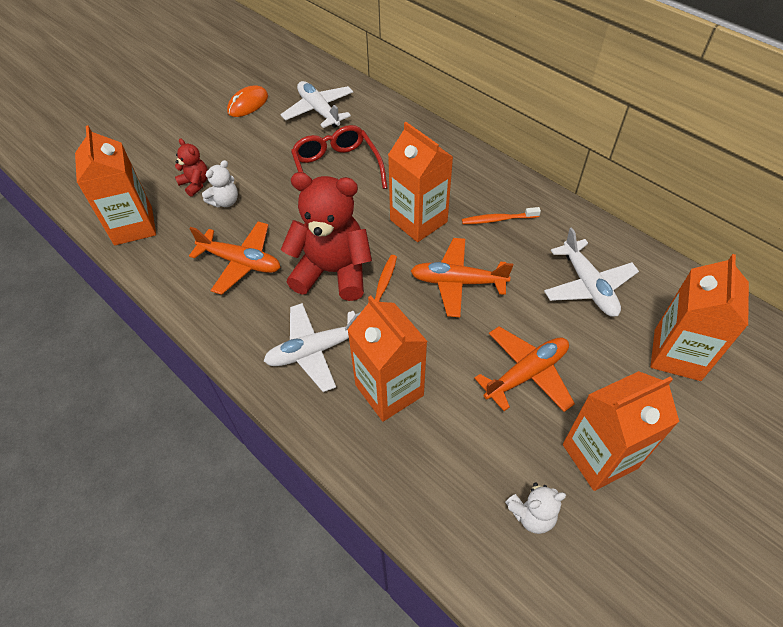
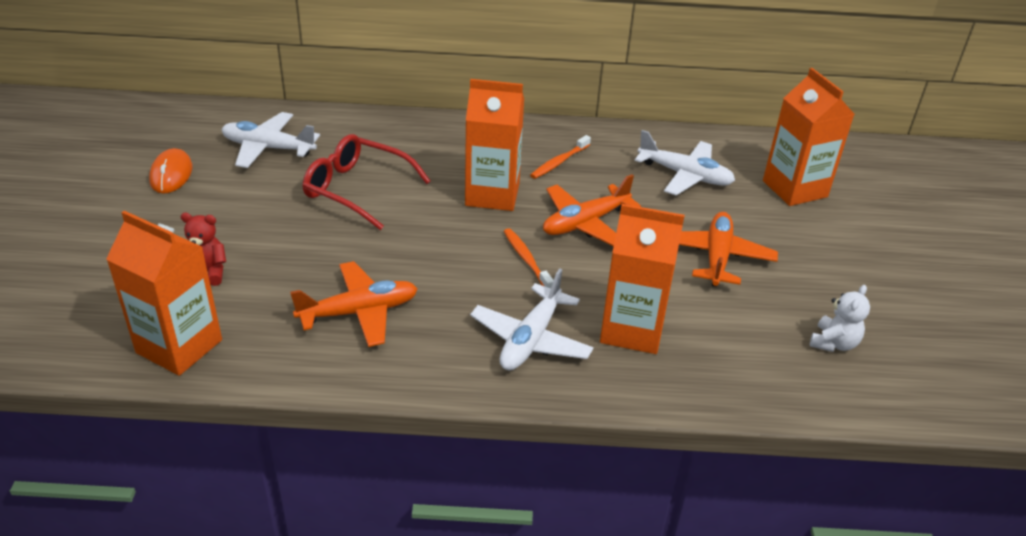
camera: 45 degrees left, 15 degrees down
white teddy bear [202,160,238,208] -> none
red teddy bear [281,172,372,301] -> none
orange carton [563,371,679,491] -> none

